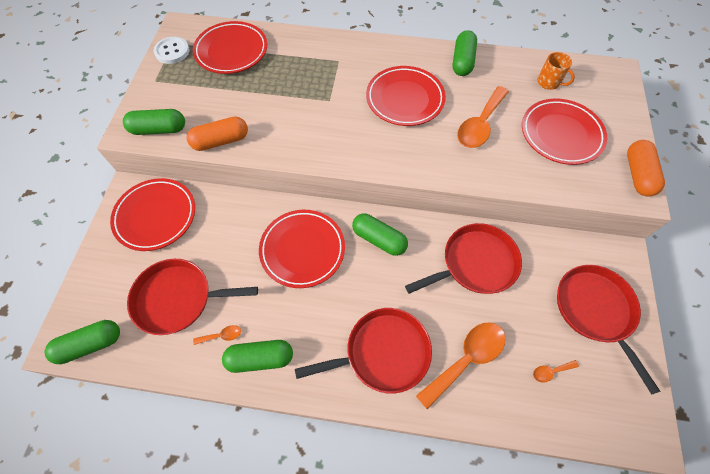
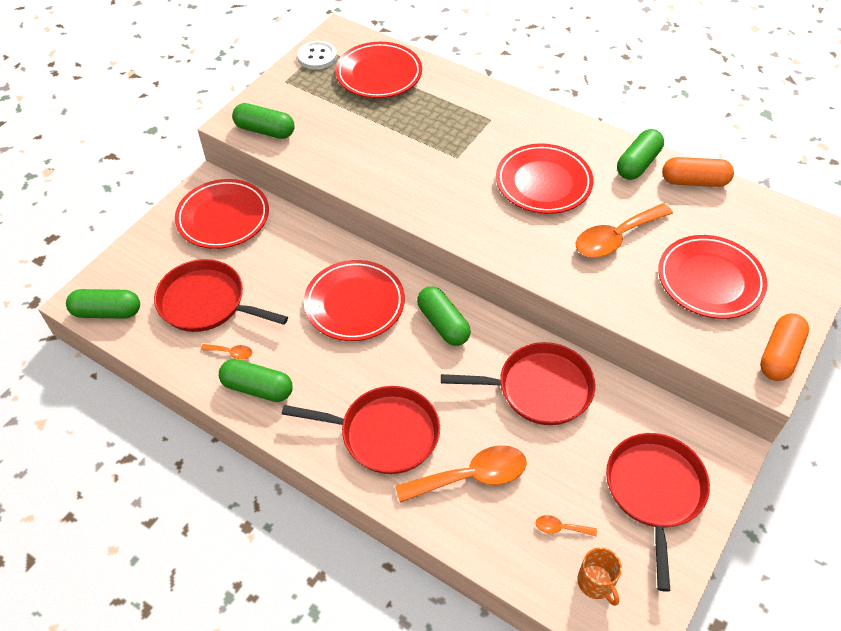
camera: 25 degrees right, 10 degrees down
orange capsule [187,116,248,151] -> orange capsule moved to [662,157,734,187]
orange mug [537,52,575,90] -> orange mug moved to [577,547,622,606]

